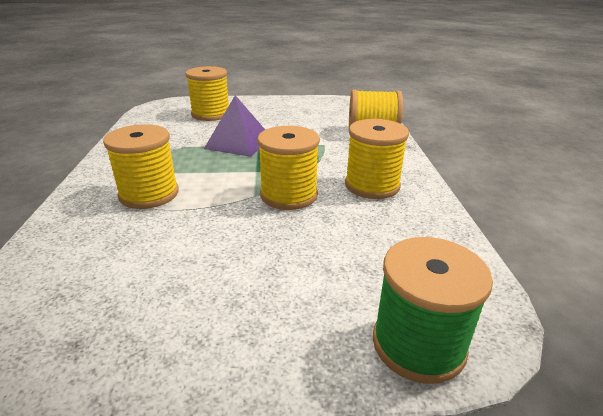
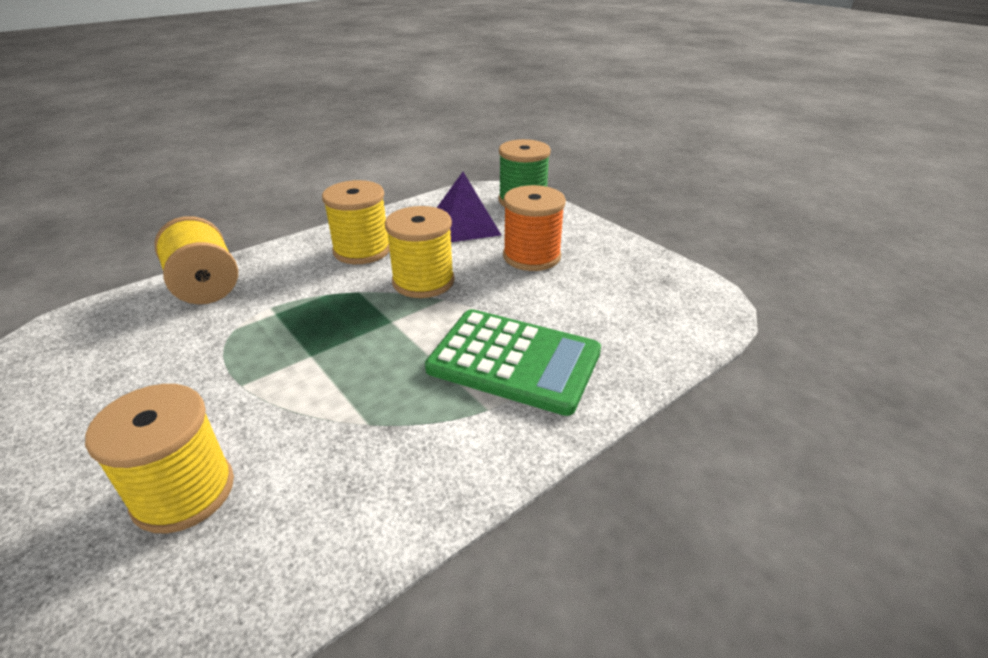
camera: 125 degrees left, 5 degrees up
yellow spool [103,124,179,209] -> green calculator [425,309,601,416]
purple pyramid [204,95,265,157] -> purple pyramid moved to [437,172,501,242]
none -> orange spool [503,185,566,271]

